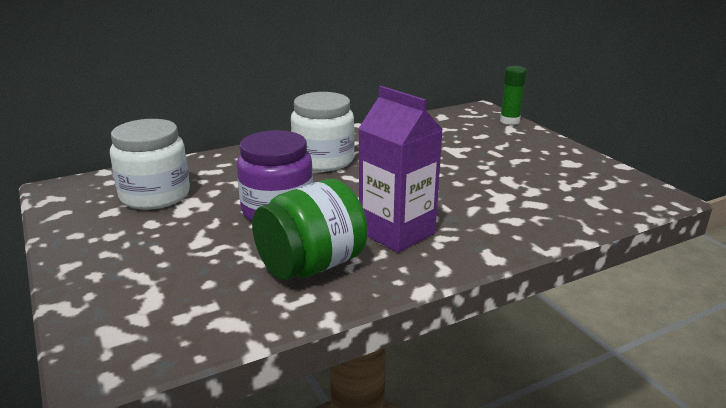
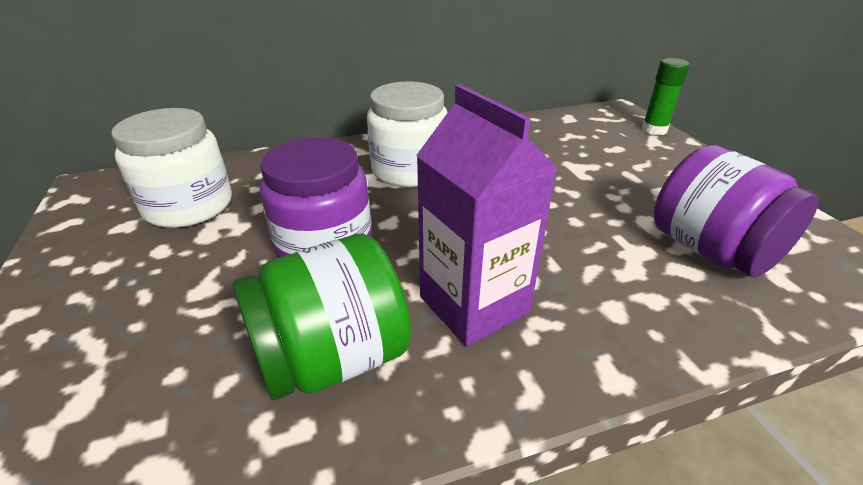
camera: 10 degrees right, 10 degrees up
none -> purple jar [654,145,819,277]

